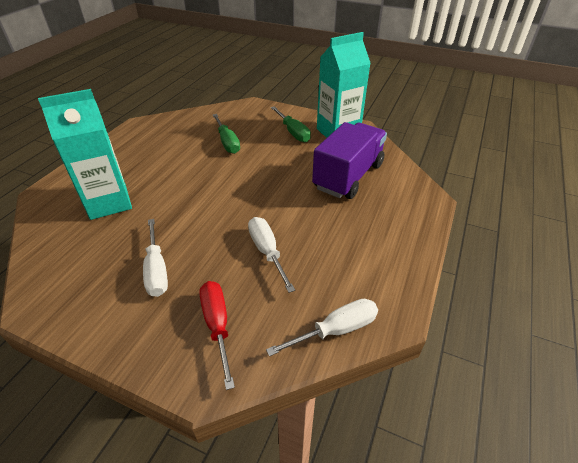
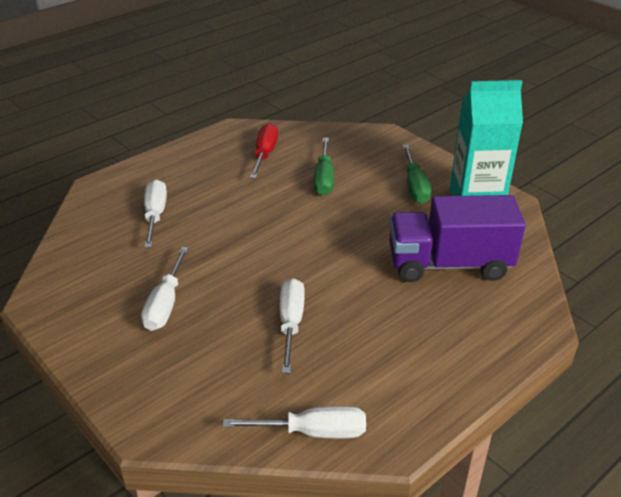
camera: 25 degrees right, 5 degrees down
turquoise carton [38,89,132,220] -> white screwdriver [144,180,167,248]
red screwdriver [199,281,235,390] -> red screwdriver moved to [250,123,278,179]
purple truck [312,122,387,199] -> purple truck turned 150 degrees counterclockwise [389,195,526,282]

